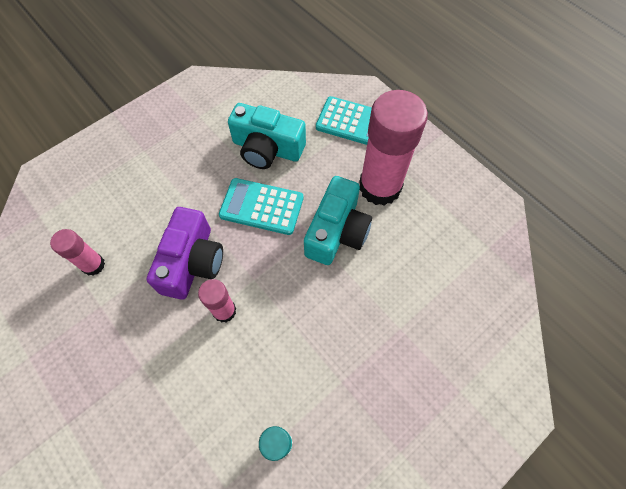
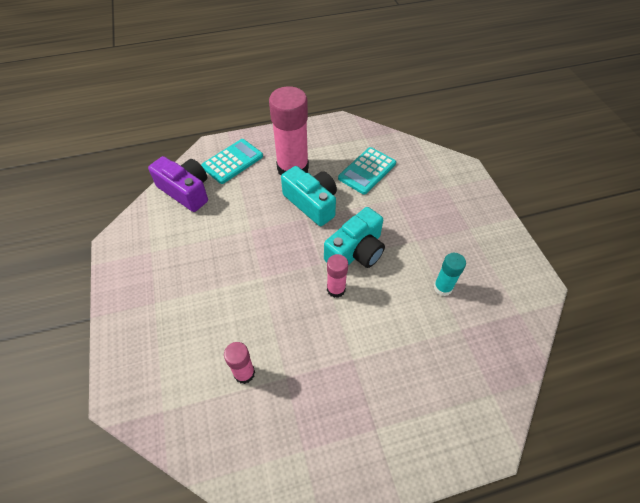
camera: 65 degrees left, 10 degrees down
purple camera [146,207,223,299] -> purple camera moved to [148,156,208,212]
turquoise calculator [219,178,304,235] -> turquoise calculator moved to [338,147,396,195]
turquoise camera [228,103,306,169] -> turquoise camera moved to [324,207,385,268]

